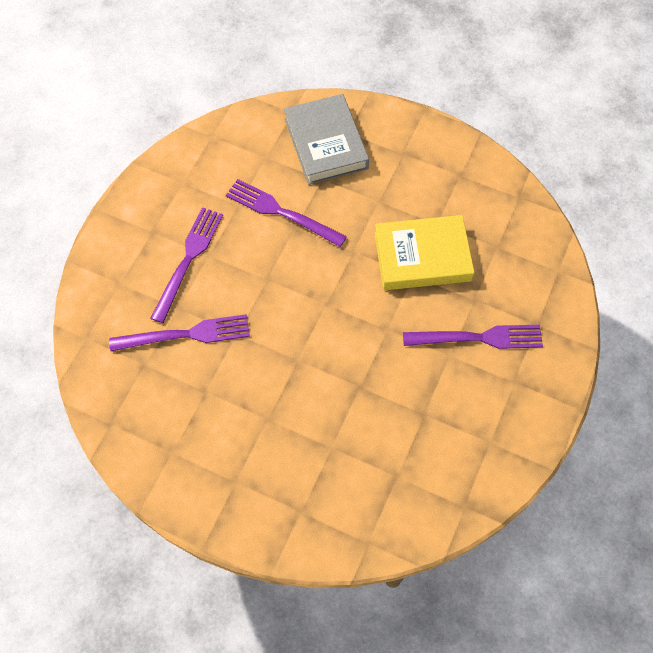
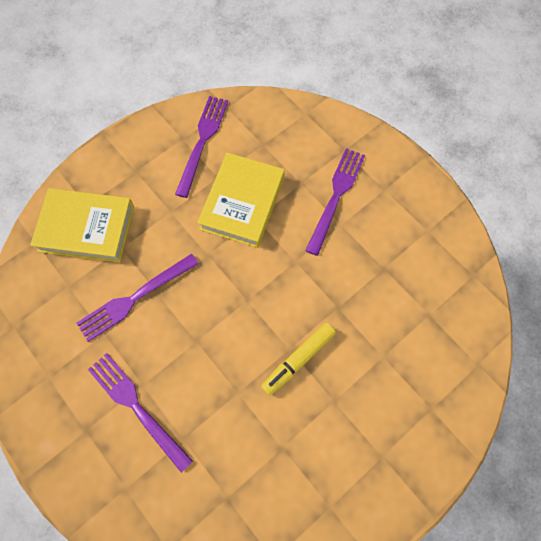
camera: 65 degrees left, 5 degrees up
purple fork [109,314,250,351] -> purple fork moved to [175,96,228,198]
grey book [284,94,369,185] -> yellow book [30,188,134,263]
none -> yellow marker [261,323,336,396]

